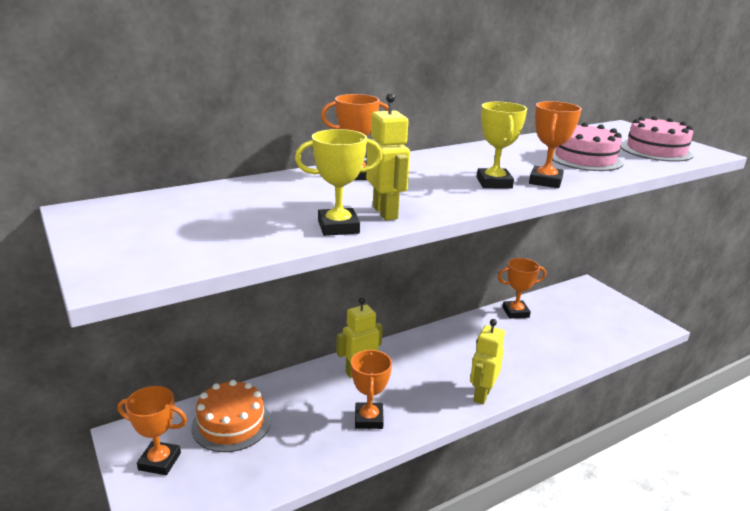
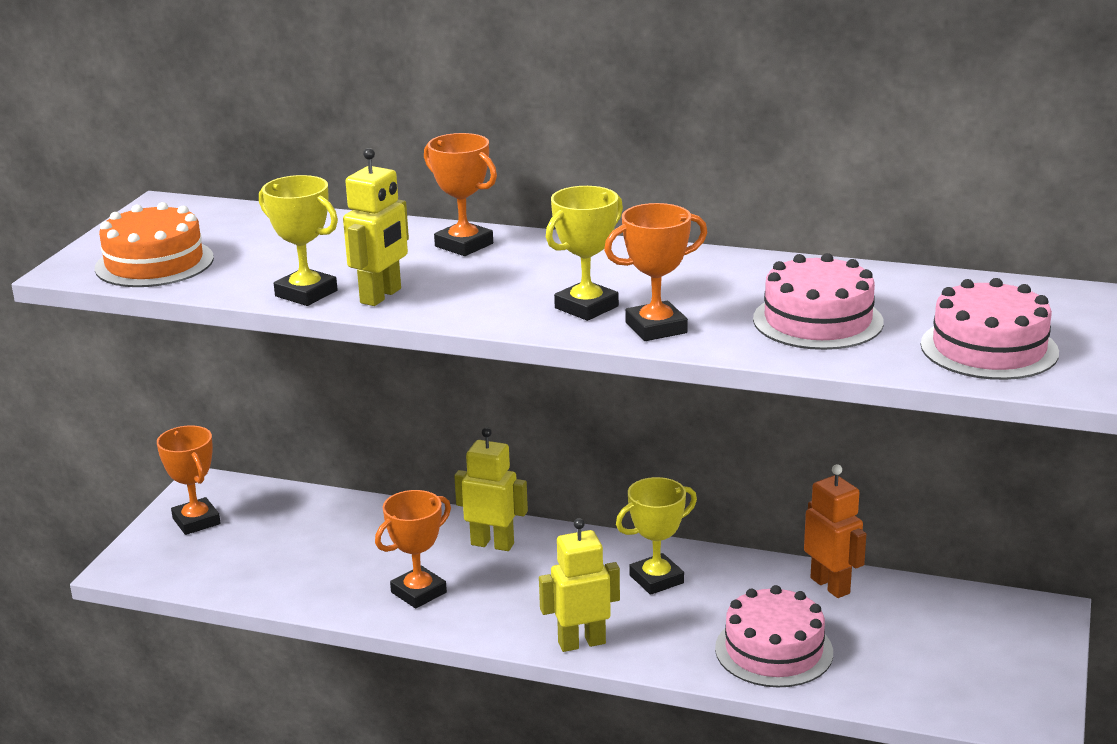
camera: 50 degrees right, 0 degrees up
orange cake [191,380,271,452] -> orange cake moved to [95,202,214,287]
orange trophy [498,258,546,319] -> orange robot [804,464,866,598]
none -> yellow trophy [616,477,697,595]
none -> pink cake [715,585,833,687]

